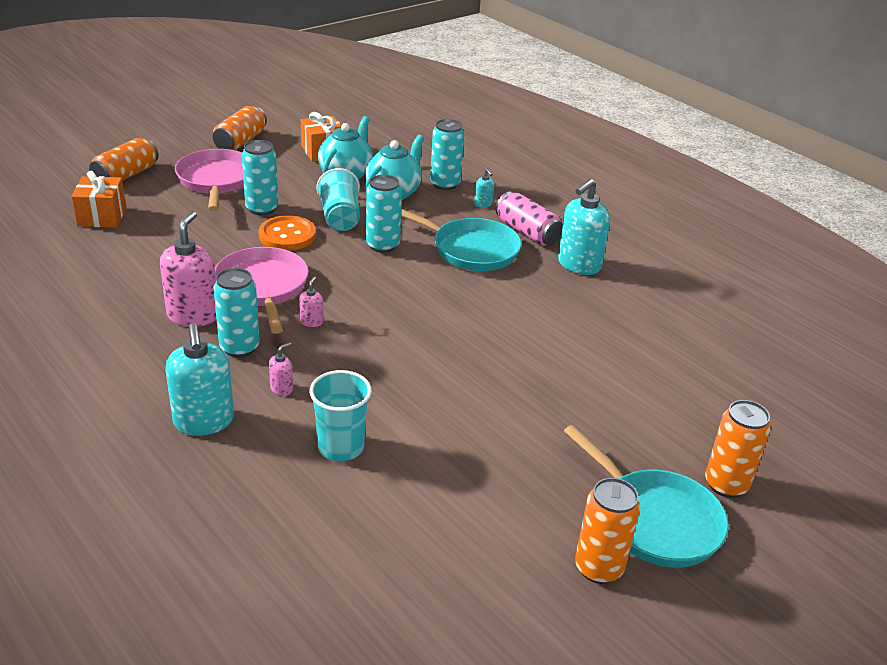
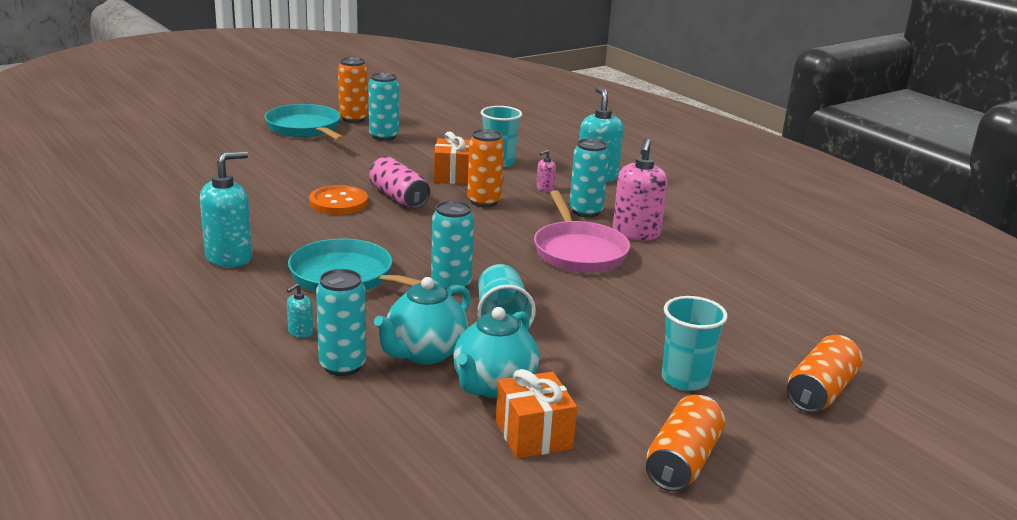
camera: 175 degrees left, 10 degrees down
orange gift [72,171,126,227] -> orange gift moved to [433,132,470,185]
pink pan [175,149,244,211] -> turquoise cup [662,296,728,391]
turquoise can [242,140,278,215] -> turquoise can moved to [369,72,399,141]
orange button [258,215,316,251] -> orange button moved to [309,185,368,215]
pink soap dispenser [299,276,323,327] -> none
turquoise soap dispenser [474,169,494,208] -> turquoise soap dispenser turned 120 degrees counterclockwise [287,283,313,338]
pink can [495,192,563,246] -> pink can moved to [369,156,430,208]
orange can [705,400,771,498] -> orange can moved to [467,129,504,207]

